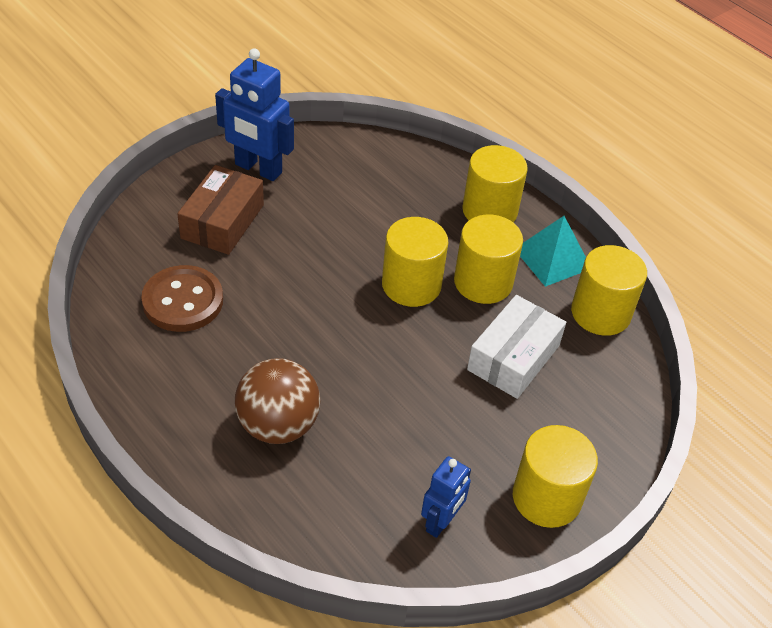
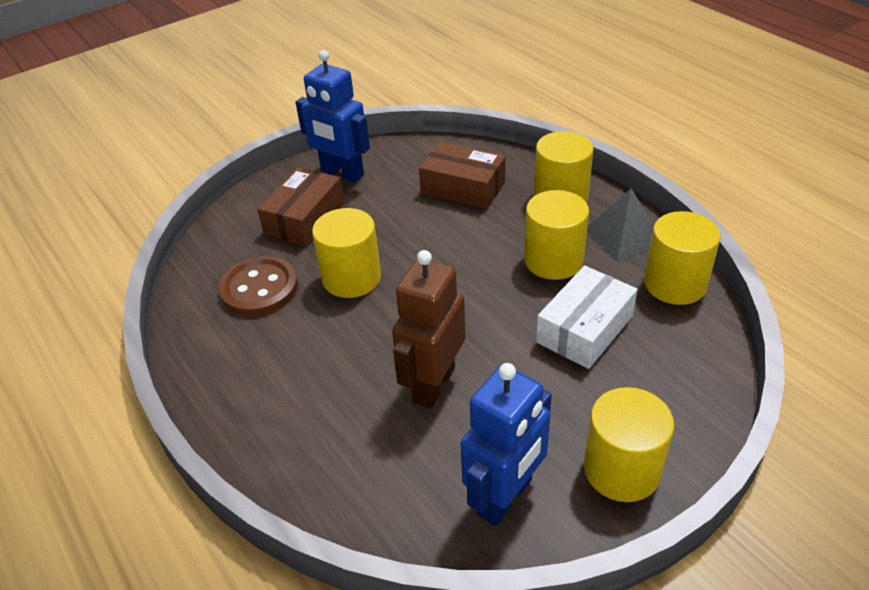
camera: 10 degrees right, 5 degrees down
brown ball [235,358,320,444] -> none
yellow cylinder [382,217,448,307] -> yellow cylinder moved to [312,208,381,298]
blue robot [421,456,471,538] -> blue robot [461,363,552,526], size x1.66
turquoise pyramid [520,216,586,287] -> grey pyramid [587,188,654,262]
none -> brown robot [392,250,466,409]
none -> brown box [419,141,506,209]

